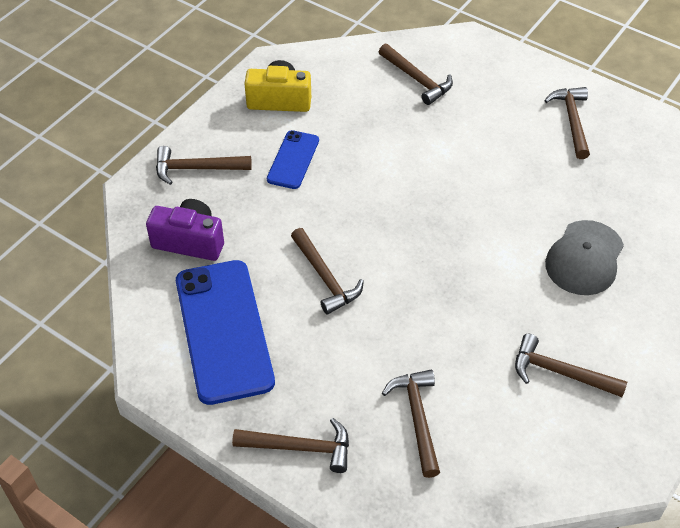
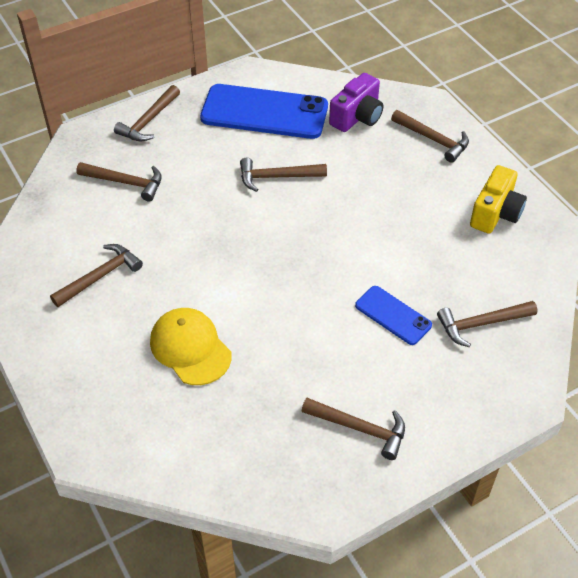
camera: 115 degrees right, 0 degrees up
brown hammer [156,146,252,185] -> brown hammer turned 105 degrees clockwise [391,110,469,163]
blue phone [267,130,319,189] -> blue phone moved to [355,286,432,345]
grey cap [545,220,624,295] -> yellow cap [150,308,232,385]

